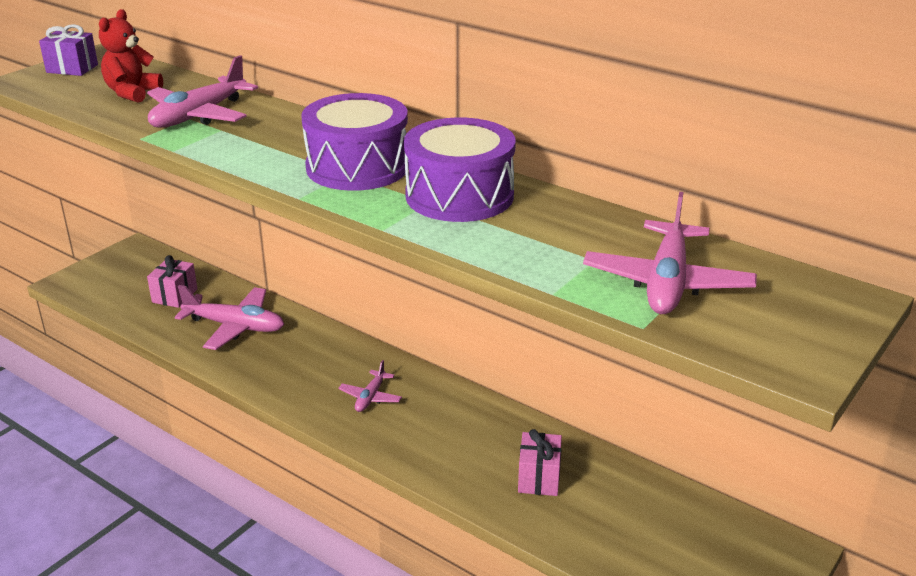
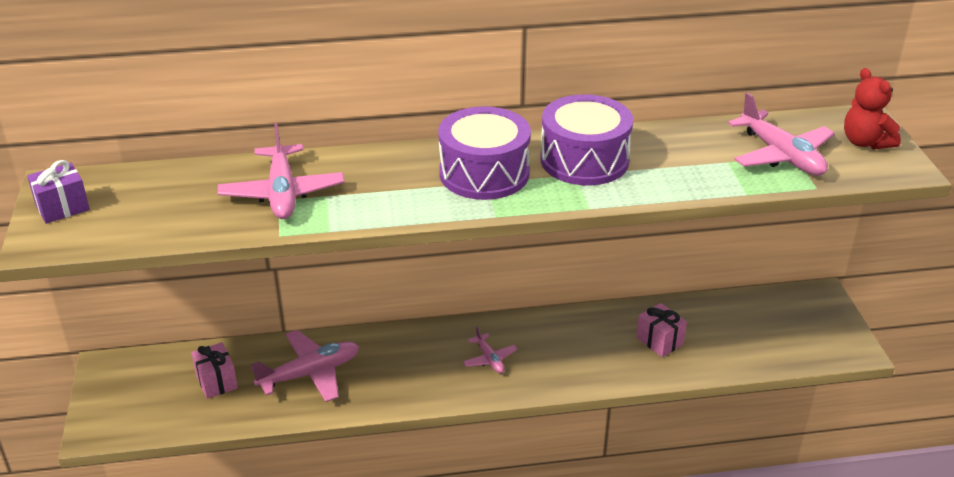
camera: 45 degrees left, 5 degrees up
red teddy bear [99,9,163,103] -> red teddy bear moved to [844,68,901,150]

